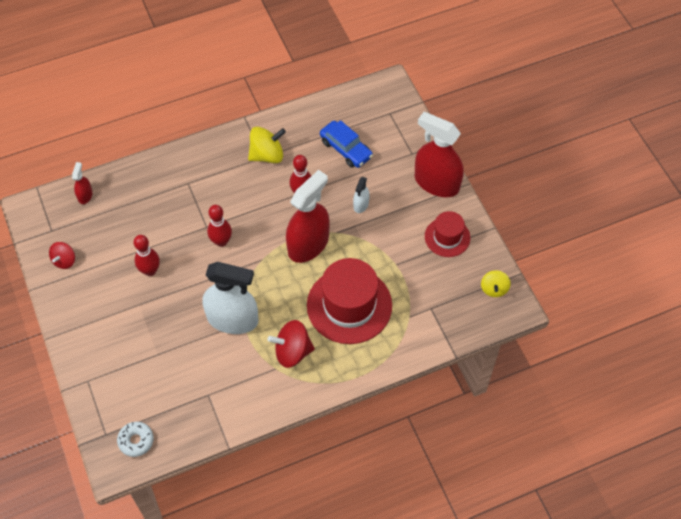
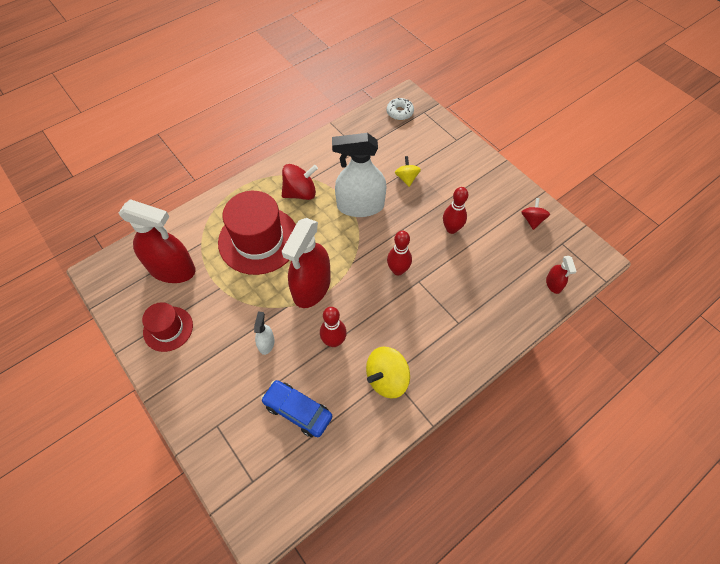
camera: 165 degrees right, 0 degrees up
red spray bottle [415,112,464,197] -> red spray bottle moved to [119,199,196,283]
yellow spinning top [481,270,511,297] -> yellow spinning top moved to [395,156,421,187]

